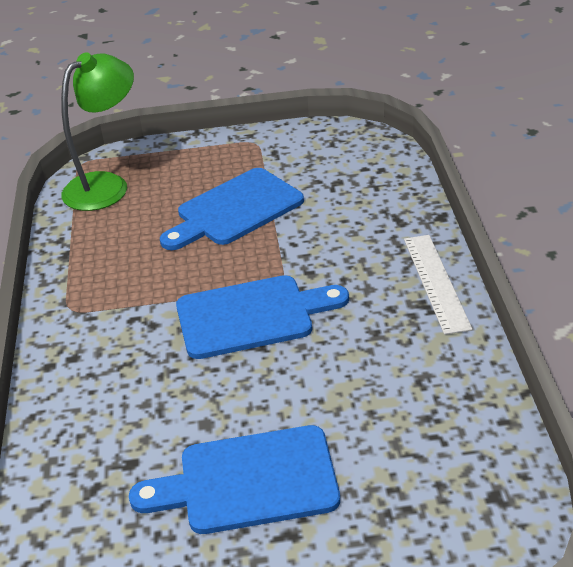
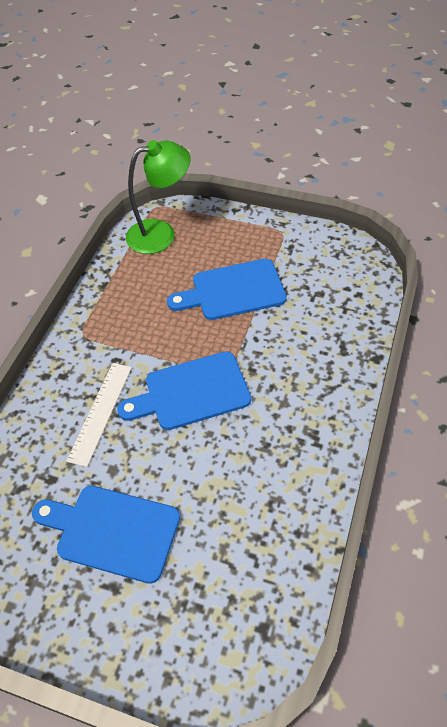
camera: 25 degrees right, 15 degrees up
blue cutting board [176,275,349,359] -> blue cutting board turned 150 degrees clockwise [117,351,251,430]
white ruler [404,235,473,335] -> white ruler moved to [66,363,132,467]

